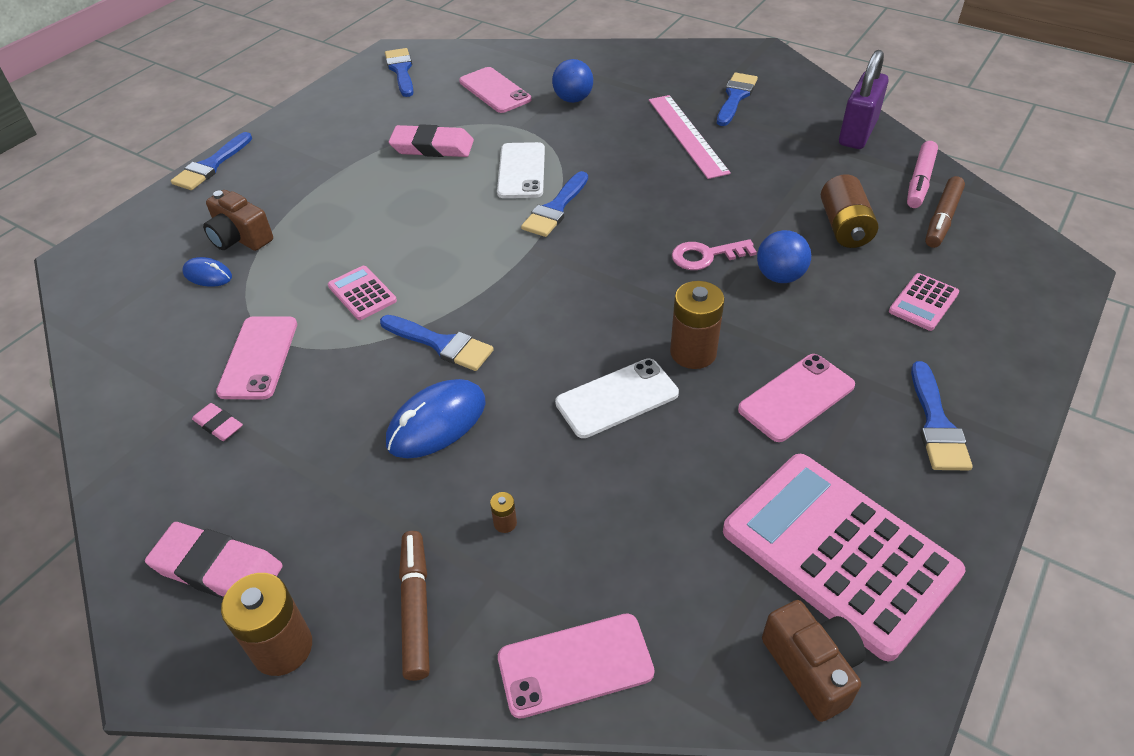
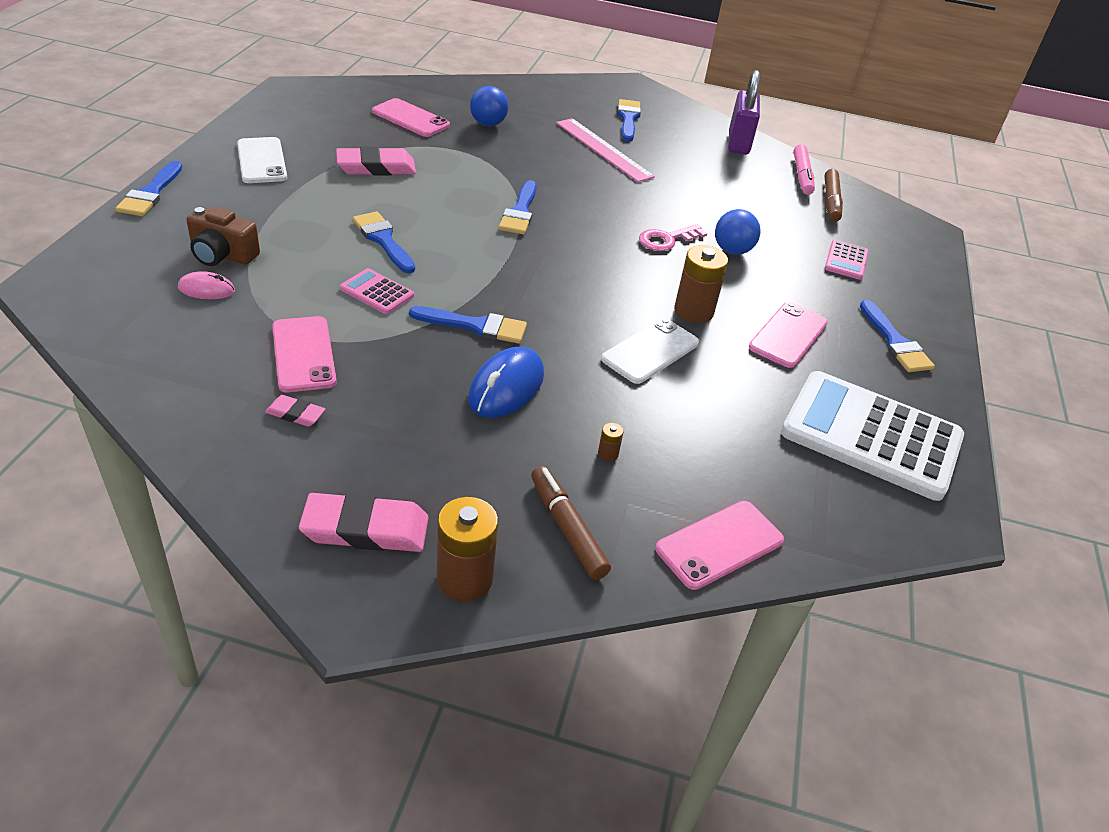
camera: 25 degrees left, 5 degrees down
blue mouse [182,257,232,287] -> pink mouse [178,271,235,299]
blue brush [385,48,414,97] -> blue brush moved to [353,211,415,273]
white phone [497,142,545,198] -> white phone moved to [237,137,287,183]
pink calculator [723,454,965,662] -> white calculator [781,371,964,501]
brown camera [762,600,866,722] -> none
brown battery [821,174,878,248] -> none

